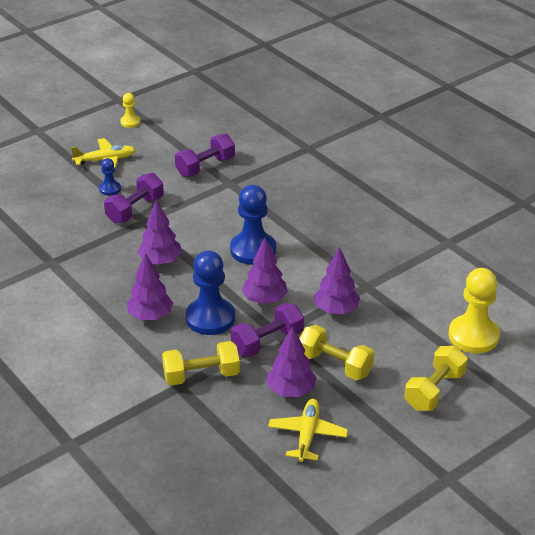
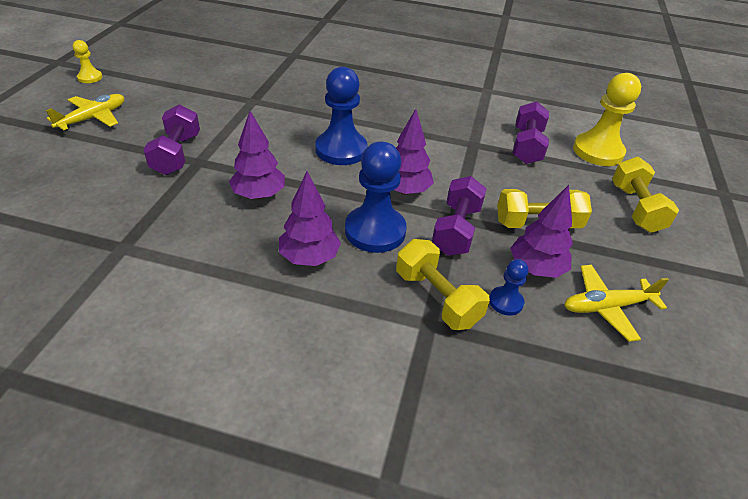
camera: 40 degrees left, 5 degrees up
blue pawn [99,158,121,196] -> blue pawn moved to [489,259,528,316]
yellow dumbbell [162,341,240,386] -> yellow dumbbell turned 75 degrees counterclockwise [396,239,490,330]
purple dumbbell [175,134,235,177] -> purple dumbbell moved to [513,101,549,164]
yellow plane [268,399,348,462] -> yellow plane turned 75 degrees counterclockwise [564,265,669,342]
purple tree [314,247,360,314] -> none

